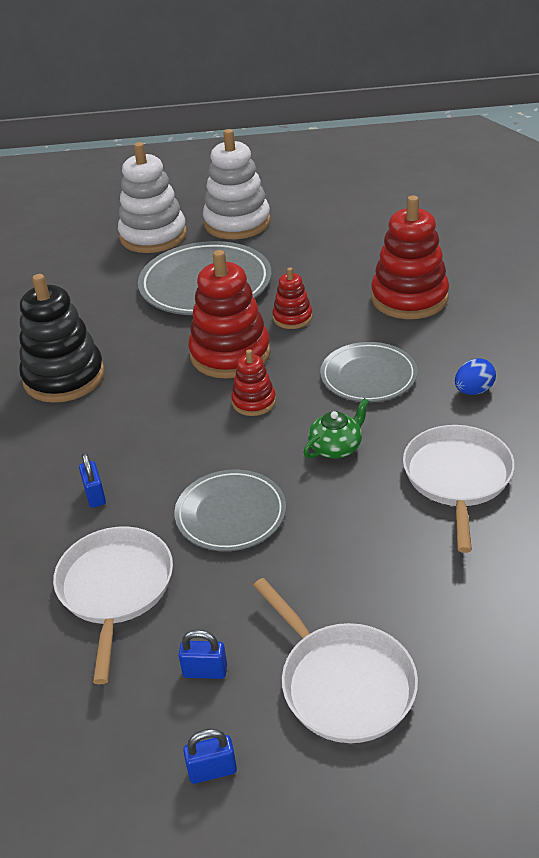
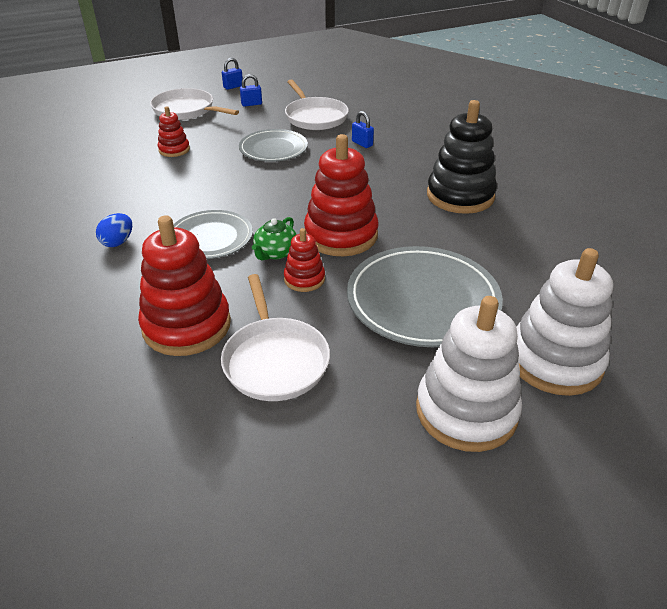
camera: 155 degrees right, 0 degrees up
red stacking toy [231,349,276,416] -> red stacking toy moved to [158,106,190,157]
green teapot [303,398,369,459] -> green teapot moved to [252,217,297,260]
white pan [403,425,515,553] -> white pan moved to [221,274,330,401]

